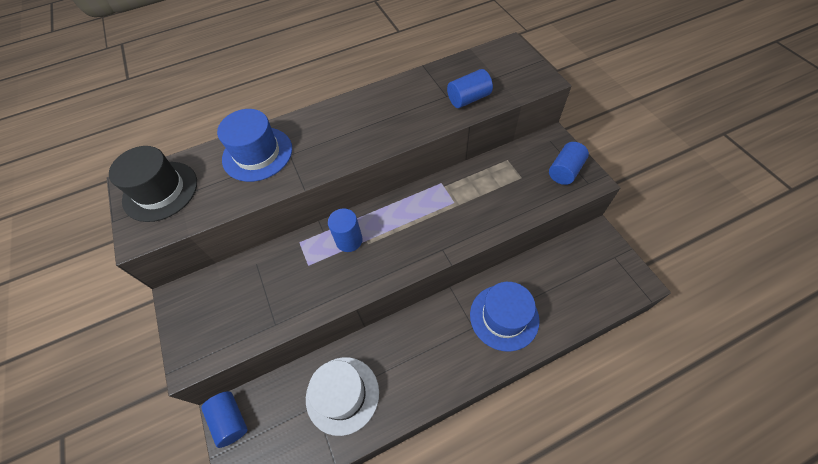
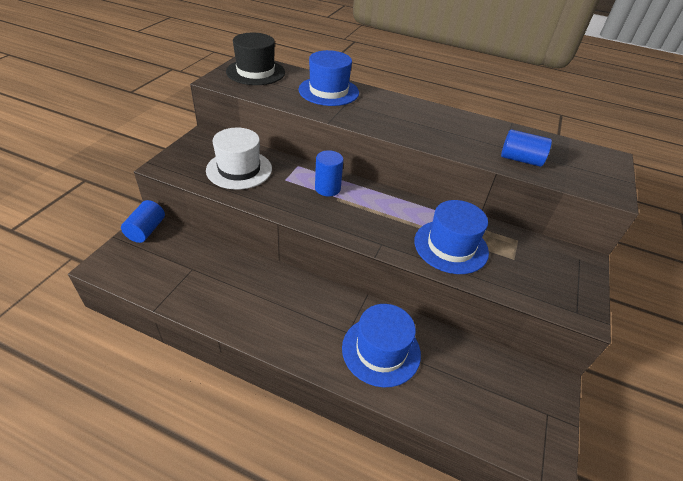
camera: 40 degrees right, 15 degrees down
white hat [306,357,379,436] -> white hat moved to [206,128,272,189]
blue cylinder [549,142,589,185] -> none
none -> blue hat [414,200,489,274]

